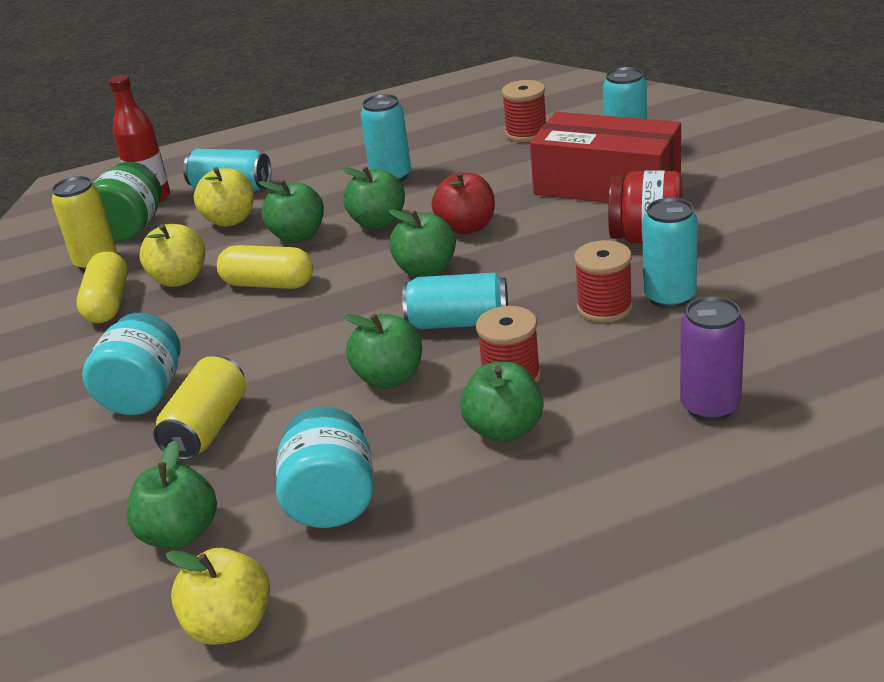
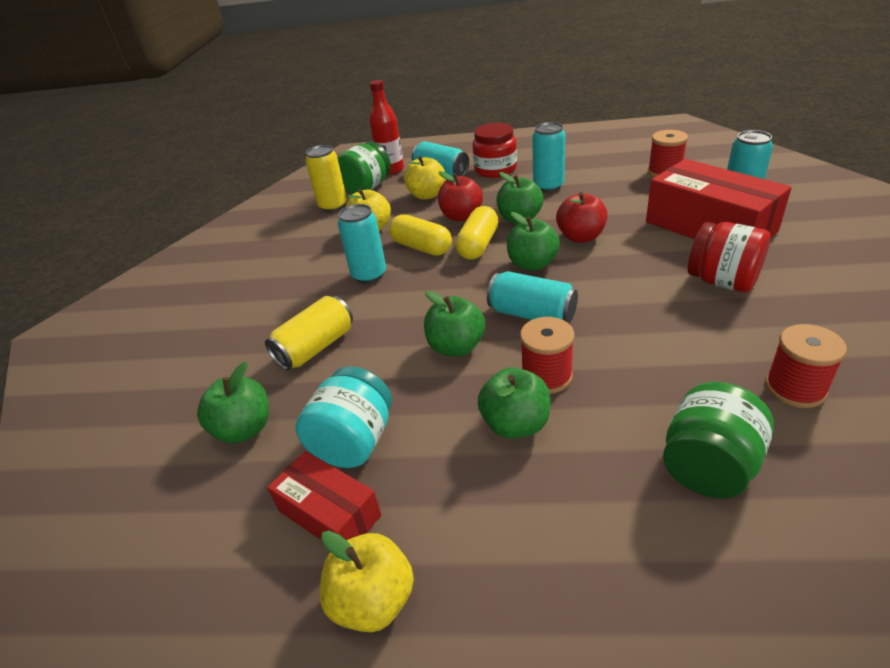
camera: 25 degrees right, 5 degrees up
yellow capsule [76,251,128,323] -> yellow capsule moved to [455,206,498,260]
turquoise jar [82,313,181,415] -> none
yellow apple [166,548,270,645] -> yellow apple moved to [320,531,414,632]
green apple [259,180,324,243] -> red apple [438,171,483,221]
red spool [574,240,633,323] -> red spool moved to [765,324,847,408]
turquoise can [642,198,698,308] -> turquoise can moved to [338,204,386,283]
purple can [680,296,745,421] -> green jar [663,382,774,499]
none -> red box [267,451,381,540]
none -> red jar [472,123,517,178]

